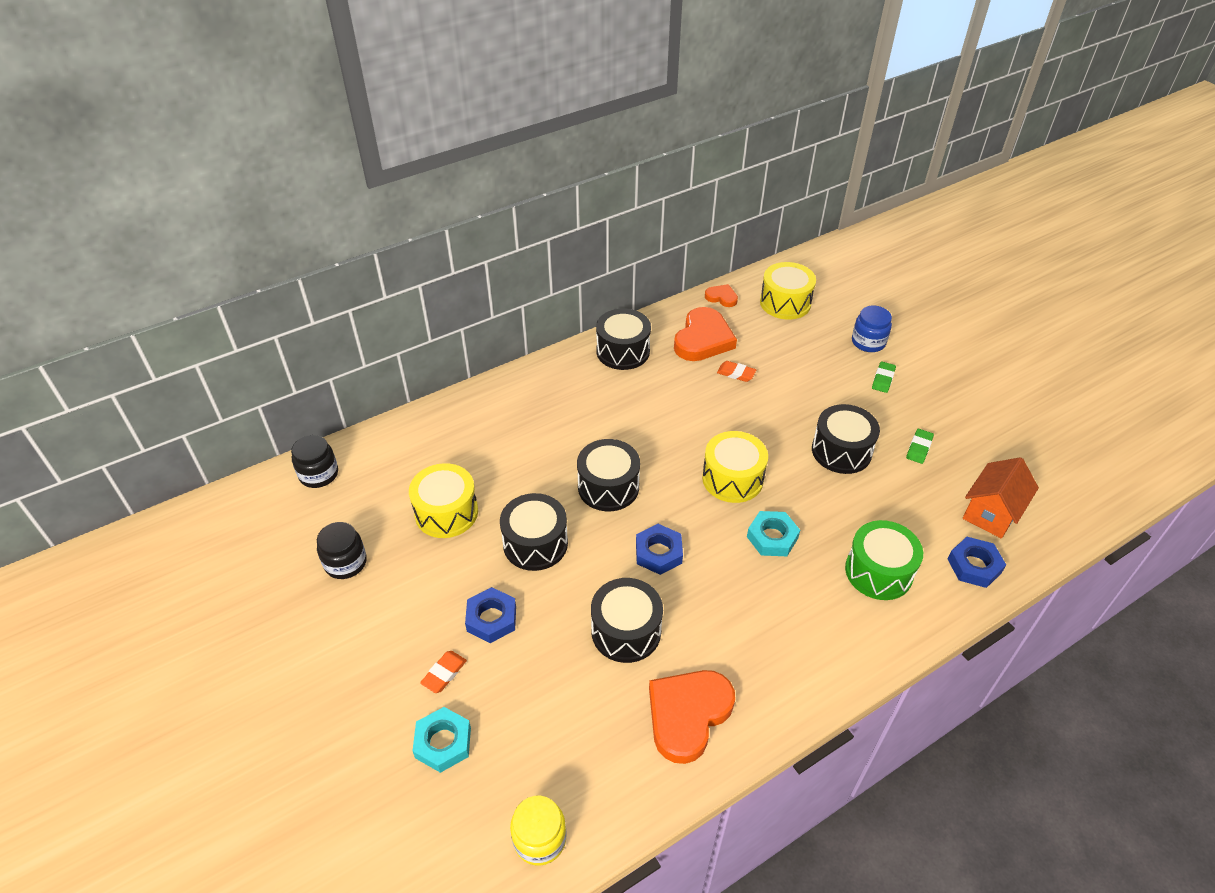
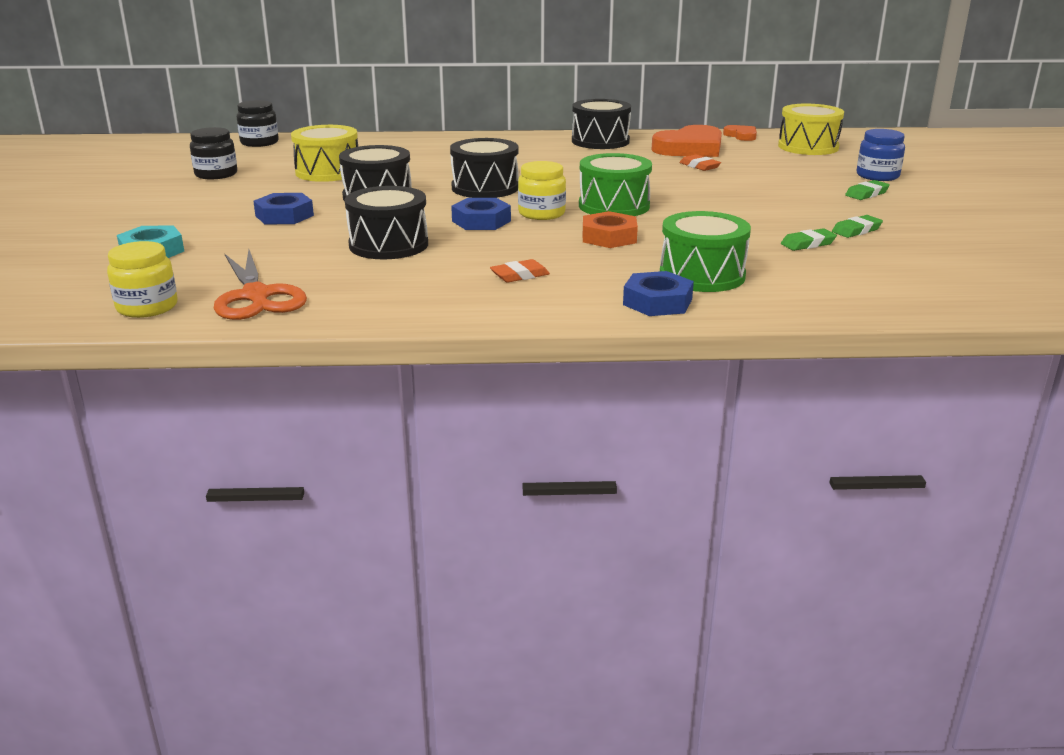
camera: 30 degrees right, 20 degrees down
orange eraser [420,651,467,693] -> orange eraser moved to [490,259,550,282]
orange heart [649,670,735,764] -> none
yellow drum [702,431,768,503] -> green drum [579,153,652,216]
turquoise nut [747,511,800,556] -> orange nut [583,211,638,248]
black drum [812,404,880,474] -> none
blue nut [948,537,1006,588] -> blue nut moved to [623,271,694,316]
orange house [963,457,1039,539] -> none
none -> orange scissors [214,250,307,320]
none -> yellow jar [518,161,566,220]
none -> green eraser [781,228,837,251]

